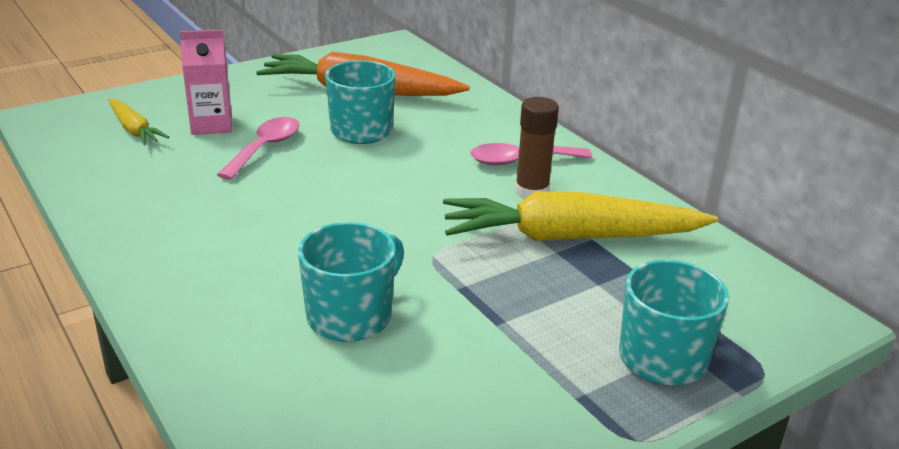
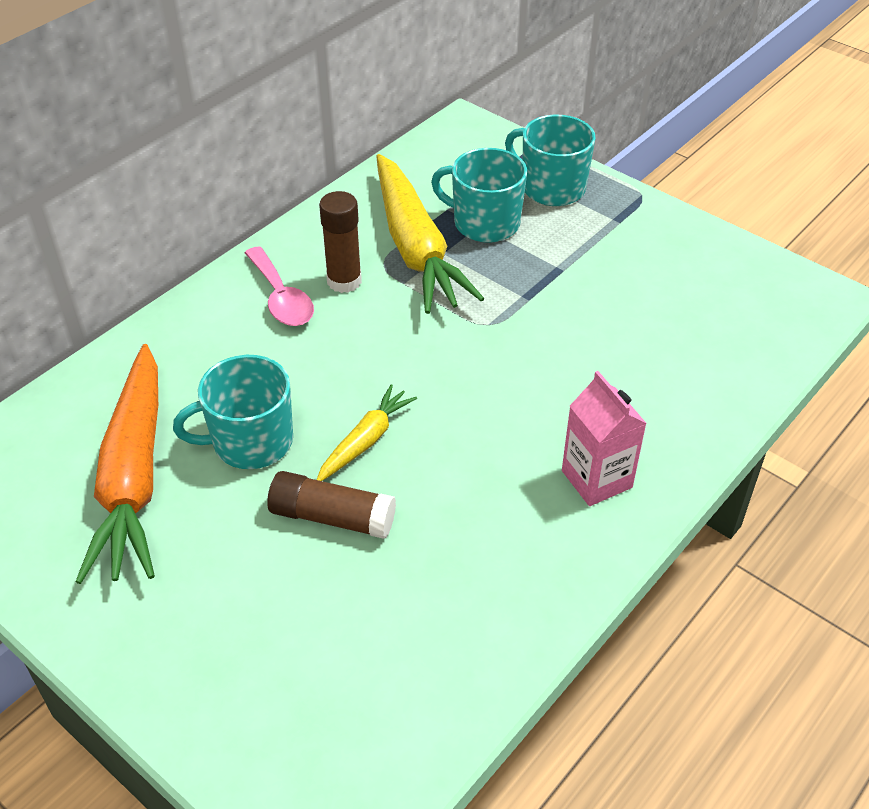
camera: 105 degrees left, 15 degrees up
yellow carrot [108,99,169,145] -> yellow carrot moved to [317,384,417,481]
pink carton [180,30,232,135] -> pink carton moved to [562,371,647,506]
pink spoon [217,117,300,180] -> brown glue stick [268,471,396,539]
turquoise mug [298,222,404,342] -> turquoise mug moved to [431,148,527,243]

